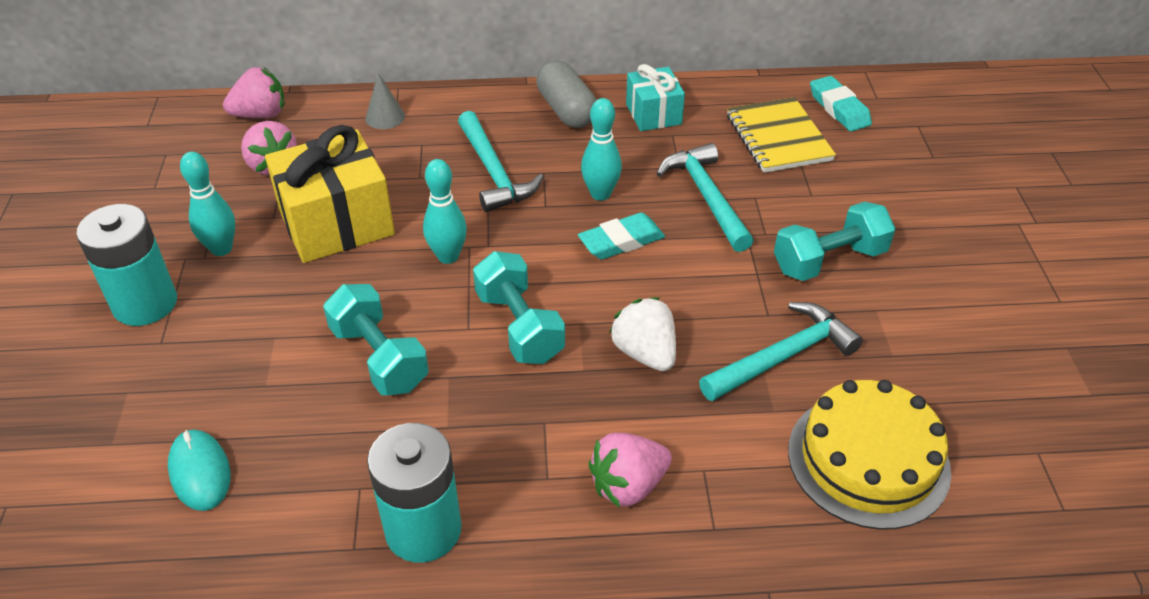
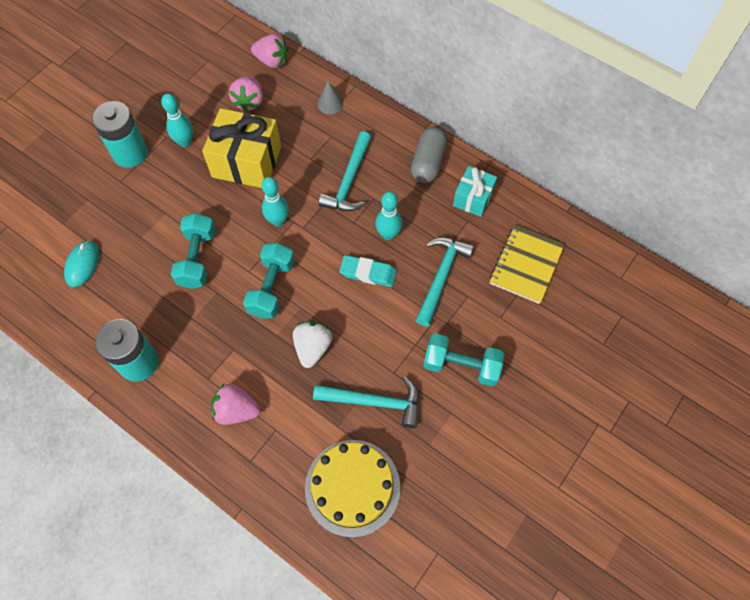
camera: 40 degrees right, 20 degrees up
turquoise eraser [810,76,872,132] -> none

